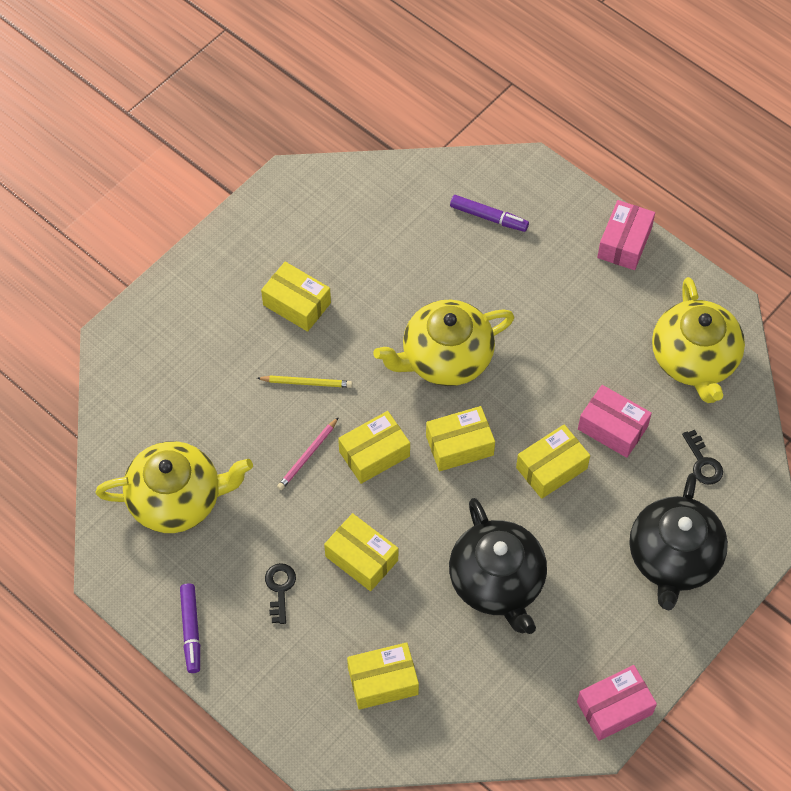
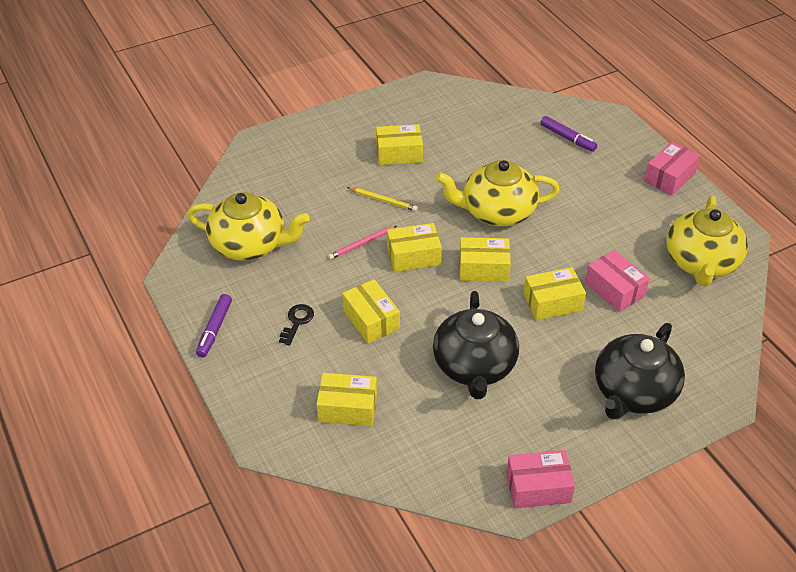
camera: 20 degrees right, 15 degrees down
yellow box [261,262,331,332] -> yellow box turned 60 degrees counterclockwise [376,124,423,165]
black key [682,430,723,485] -> none

